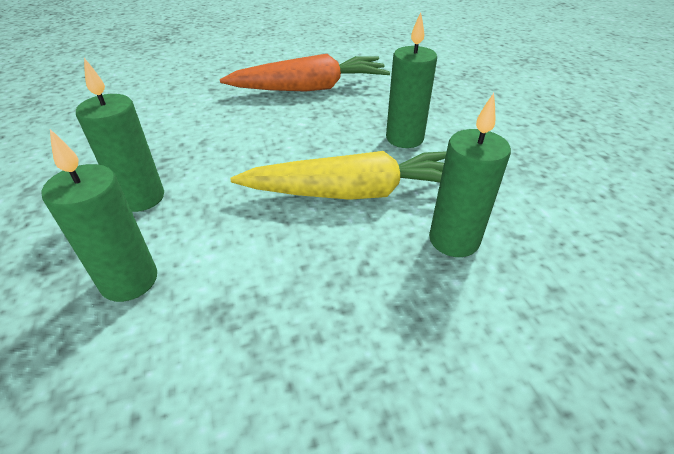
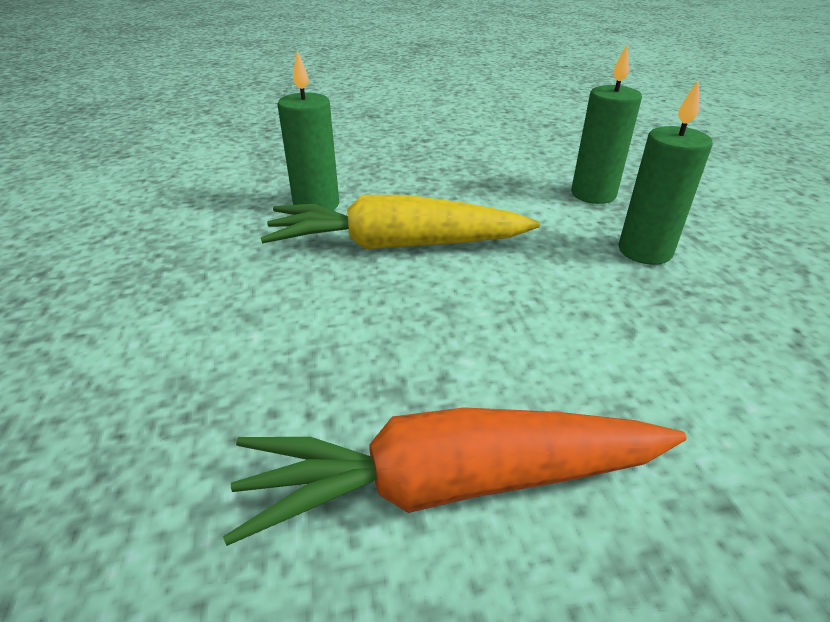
camera: 175 degrees left, 5 degrees down
green candle [386,12,437,148] -> none

